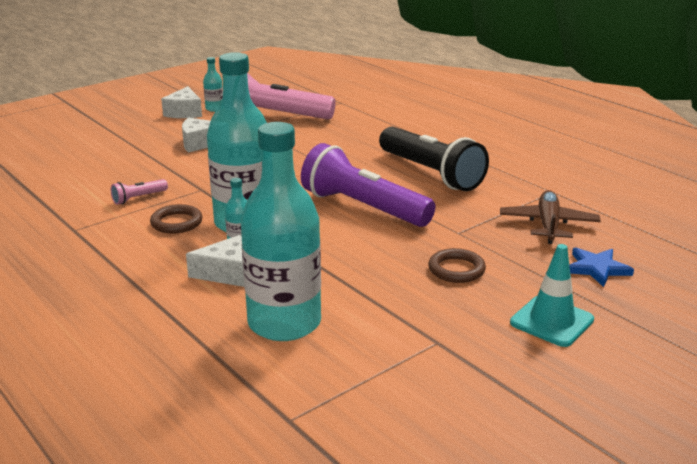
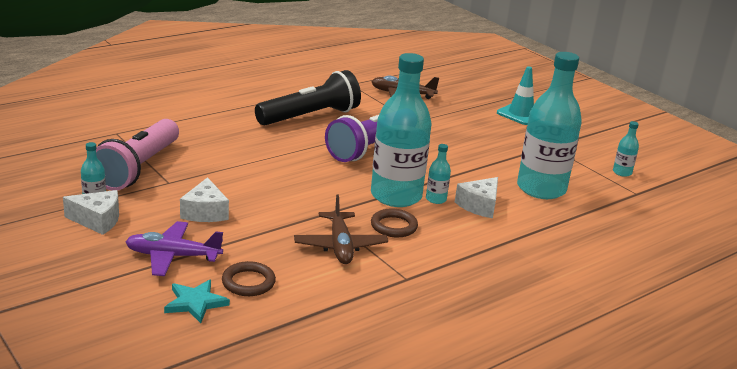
camera: 90 degrees left, 0 degrees up
pink flashlight [111,179,168,205] -> brown plane [294,194,388,264]
white cheese [186,235,244,287] -> white cheese turned 135 degrees counterclockwise [455,177,498,218]
brown ring [428,248,486,283] -> brown ring moved to [222,261,276,296]
blue star [569,247,634,287] -> none
none -> purple plane [125,221,223,276]
none -> turquoise star [164,280,230,323]
none -> turquoise bottle [613,121,639,177]

